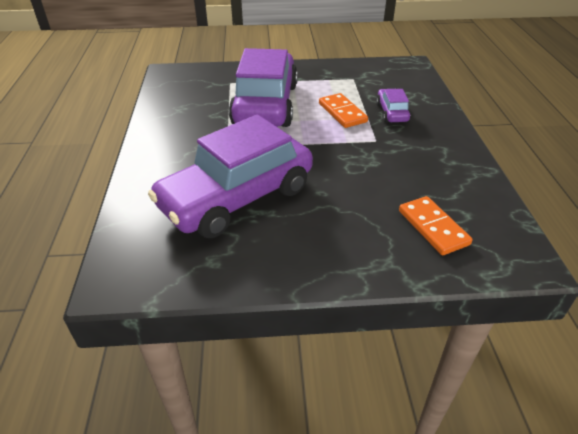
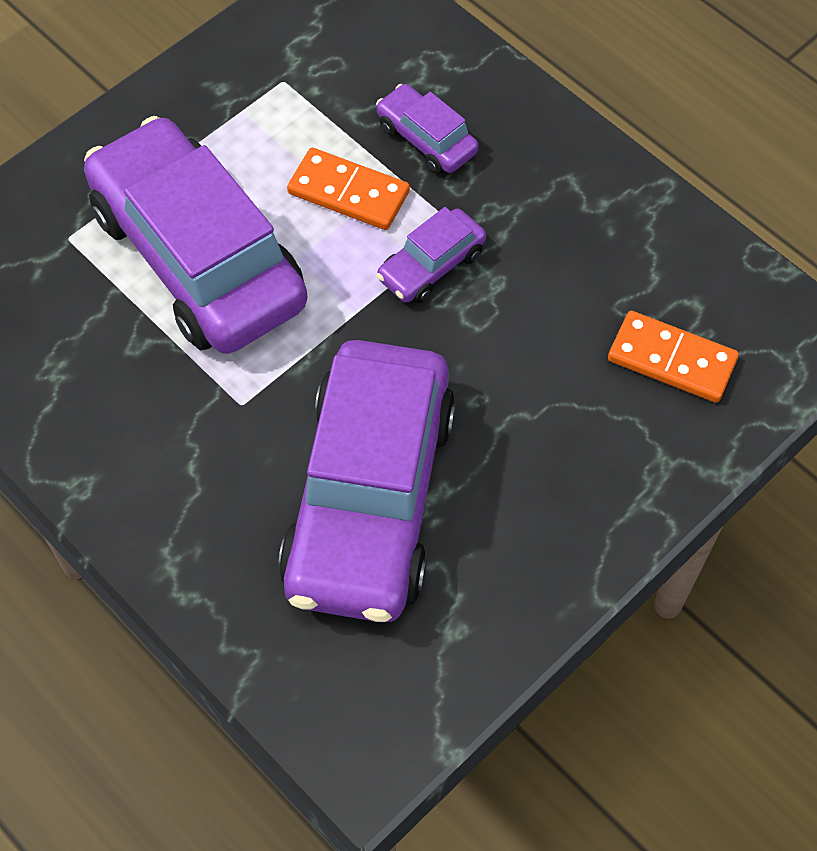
camera: 40 degrees left, 20 degrees up
none -> purple car [376,207,486,303]

